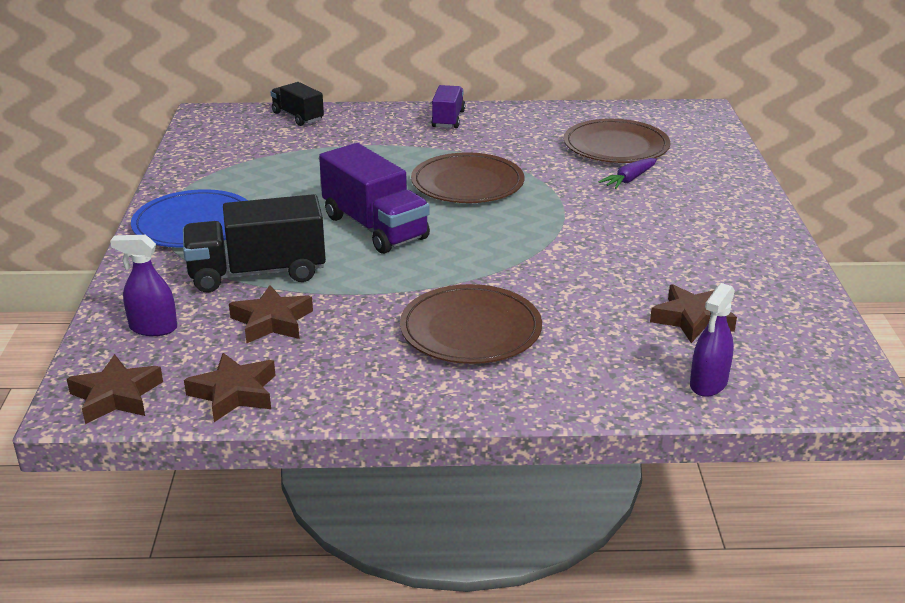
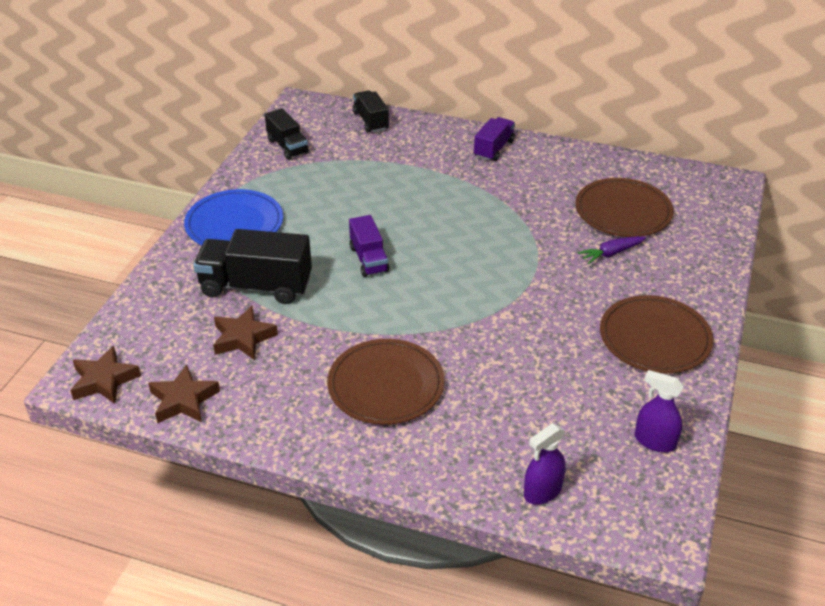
camera: 20 degrees right, 10 degrees up
purple spray bottle [110,235,177,336] -> purple spray bottle moved to [635,370,684,452]
purple truck [319,143,430,254] -> purple truck [349,215,389,277], size x0.59
brown plate [411,152,524,203] -> brown plate moved to [600,295,713,373]
brown star [650,284,737,343] -> none
none -> black truck [265,108,309,160]

